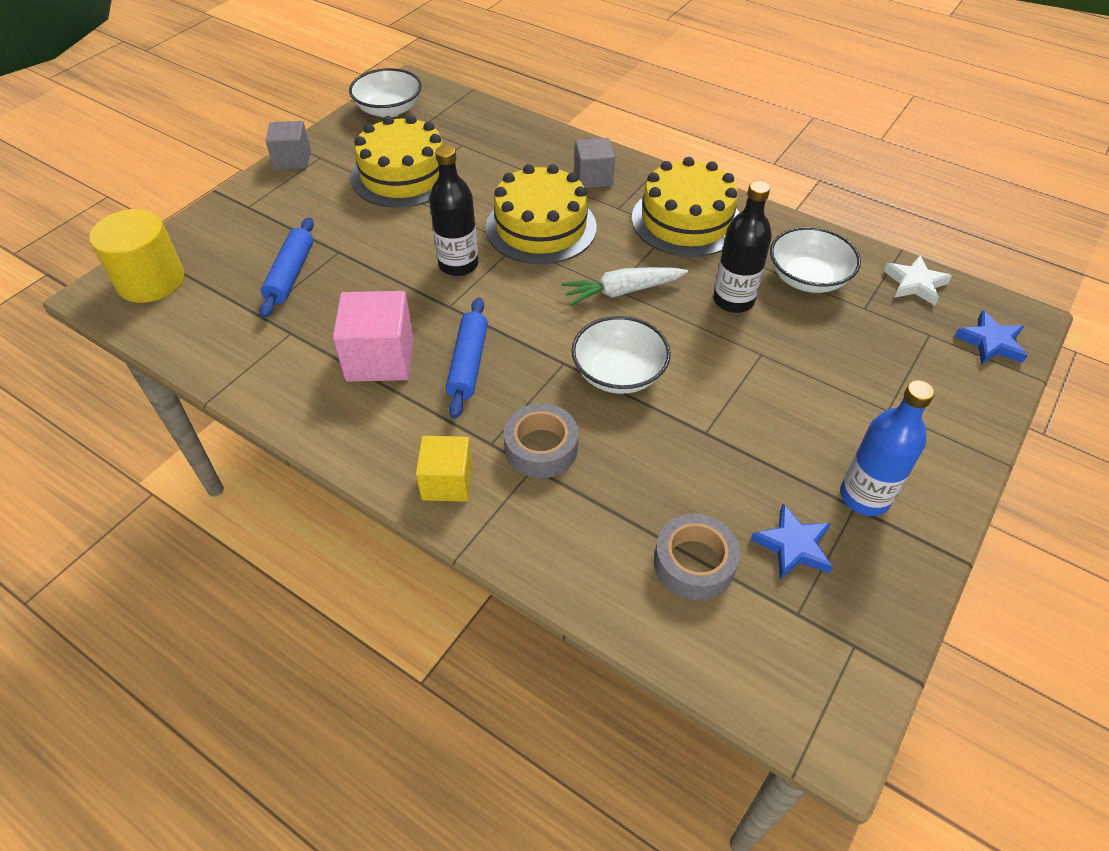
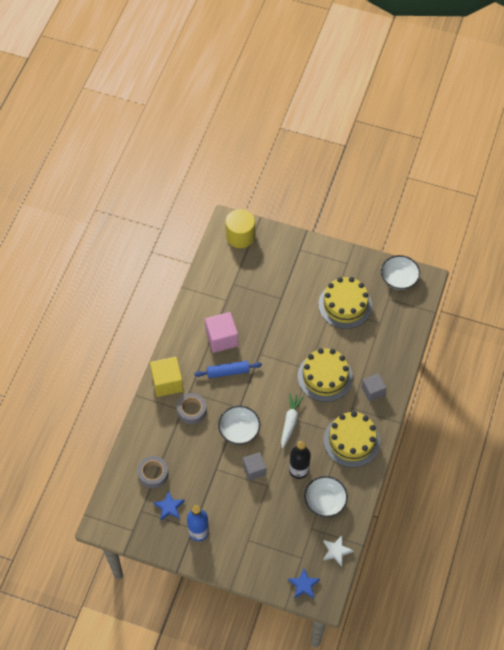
camera: 75 degrees right, 10 degrees up
blue rolling pin [259,217,314,318] -> none
grey cube [265,121,311,170] -> grey cube moved to [243,452,266,481]
yellow cube [416,436,473,502] -> yellow cube [150,357,183,397], size x1.52
black bottle [429,145,478,276] -> none
white carrot [561,267,688,306] -> white carrot turned 45 degrees clockwise [281,393,304,448]

